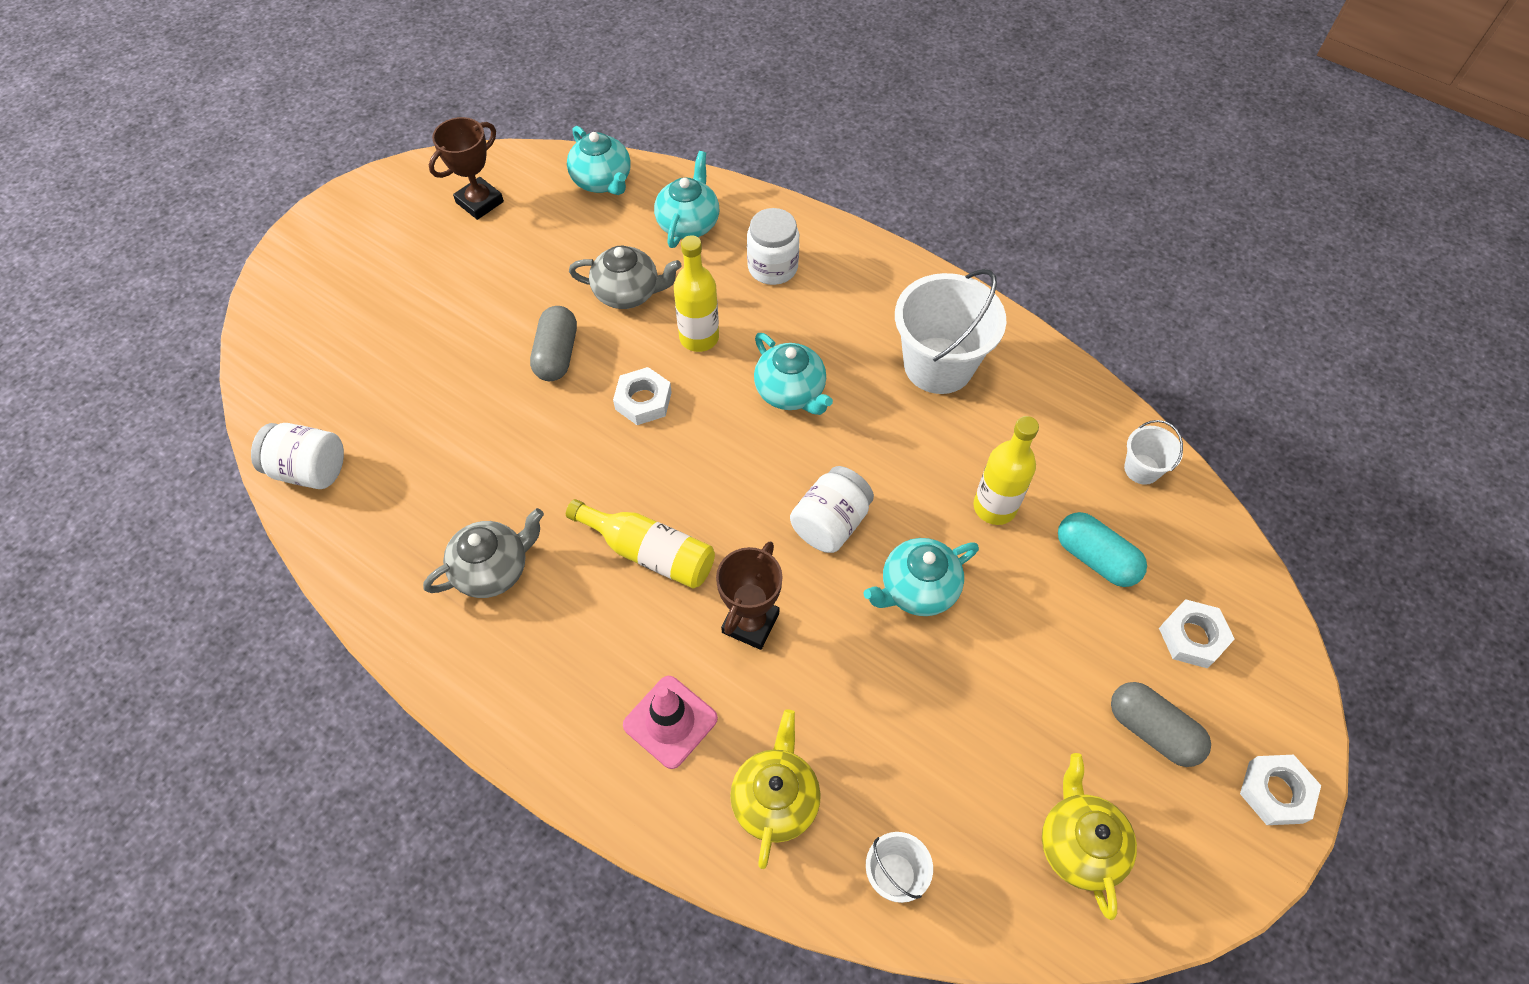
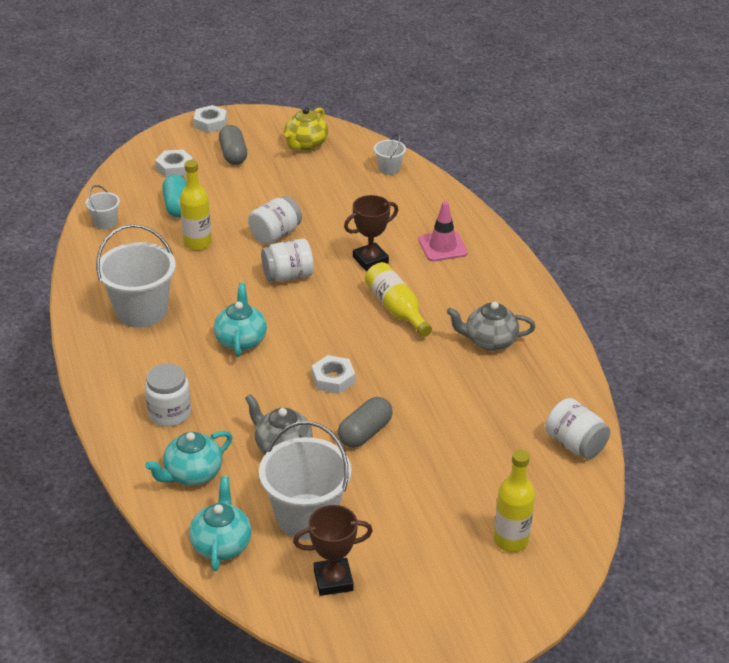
camera: 145 degrees left, 20 degrees down
yellow bottle [674,235,719,352] -> yellow bottle moved to [494,450,535,552]
yellow teapot [730,709,821,869] -> none
turquoise teapot [864,538,979,616] -> white jar [248,196,302,244]
none -> white bucket [259,421,351,540]

